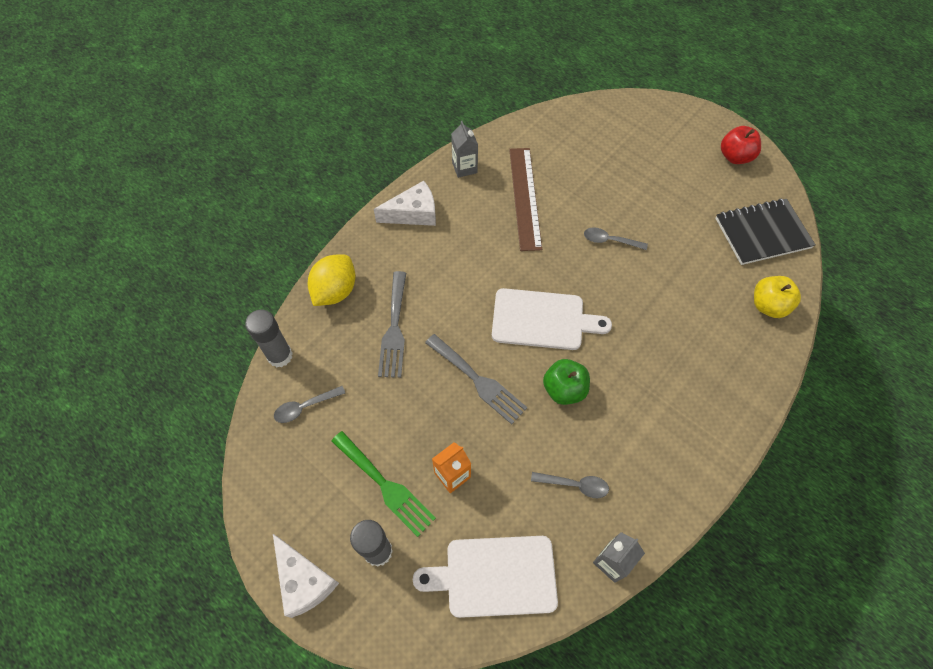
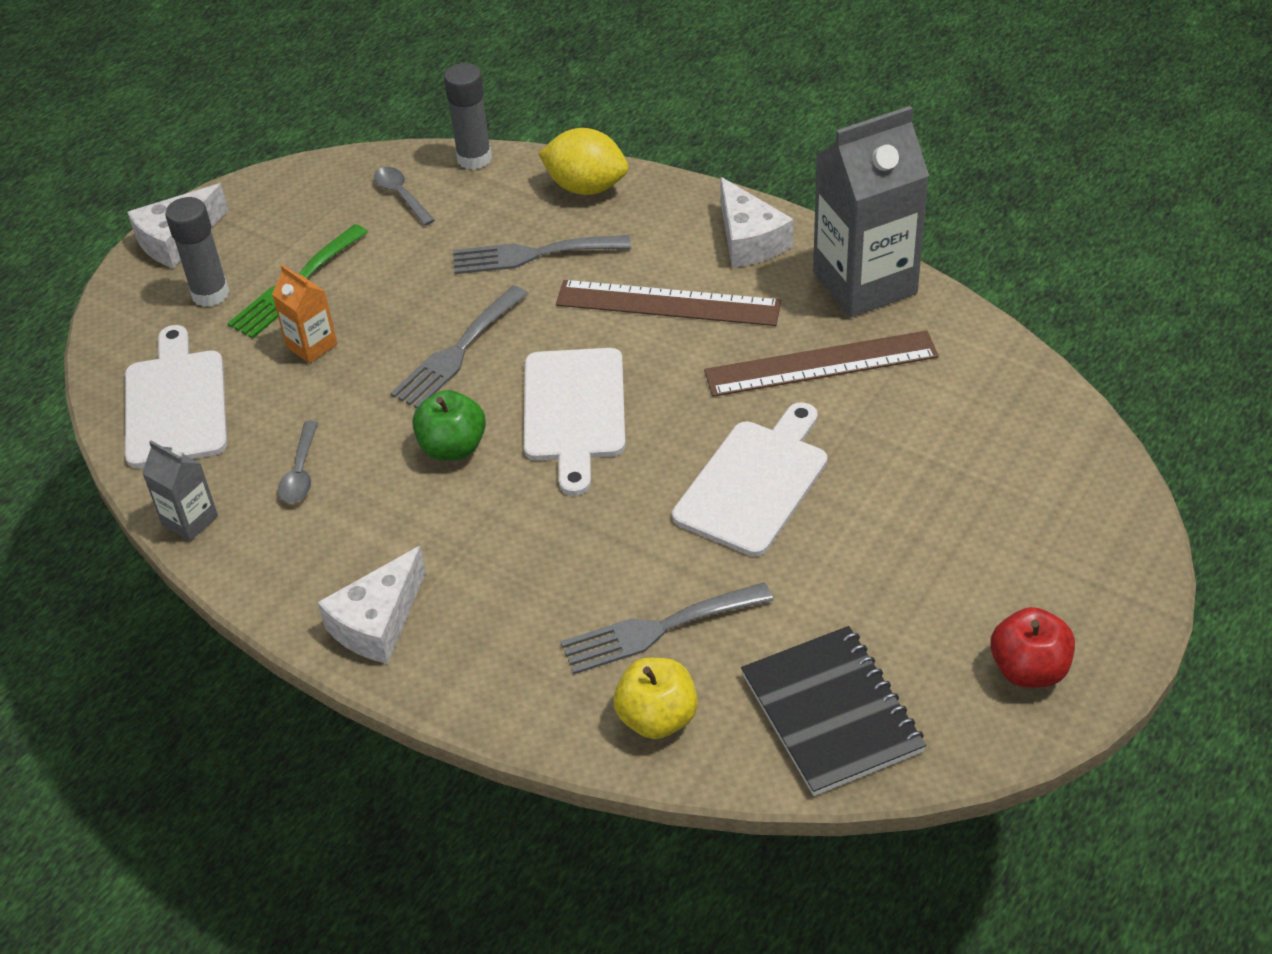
camera: 85 degrees right, 15 degrees down
grey carton [451,121,478,178] -> grey carton [813,106,929,317], size x2.11
grey spoon [584,227,648,250] -> white cutting board [672,402,827,556]
none -> white cheese [318,546,426,664]
none -> brown ruler [556,280,781,326]
none -> grey fork [560,582,773,674]

